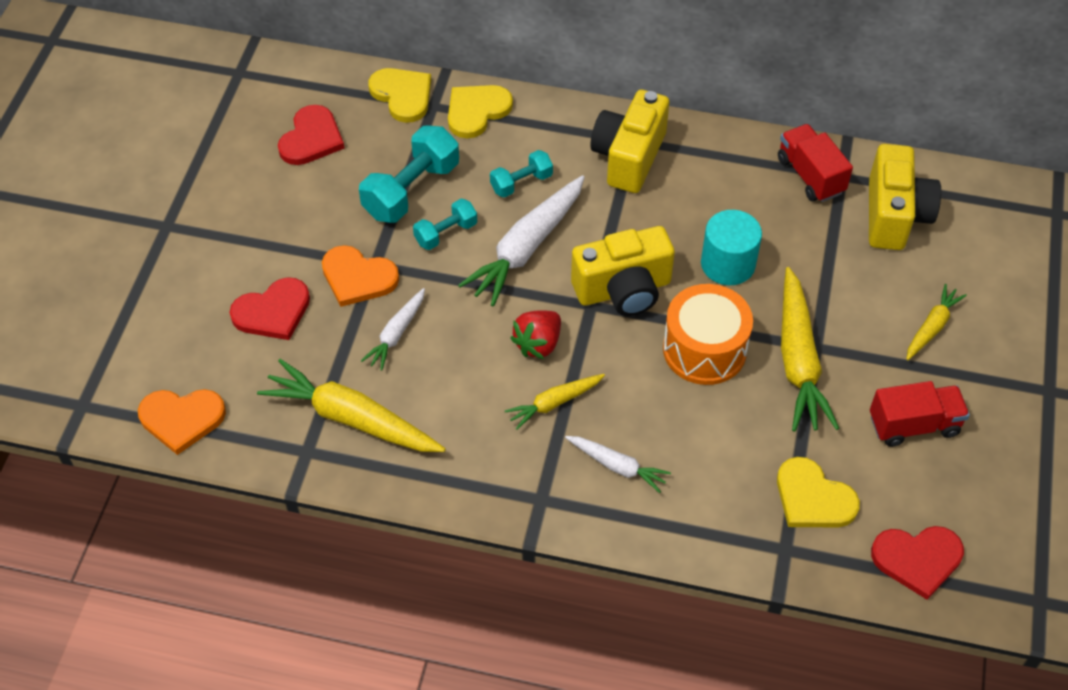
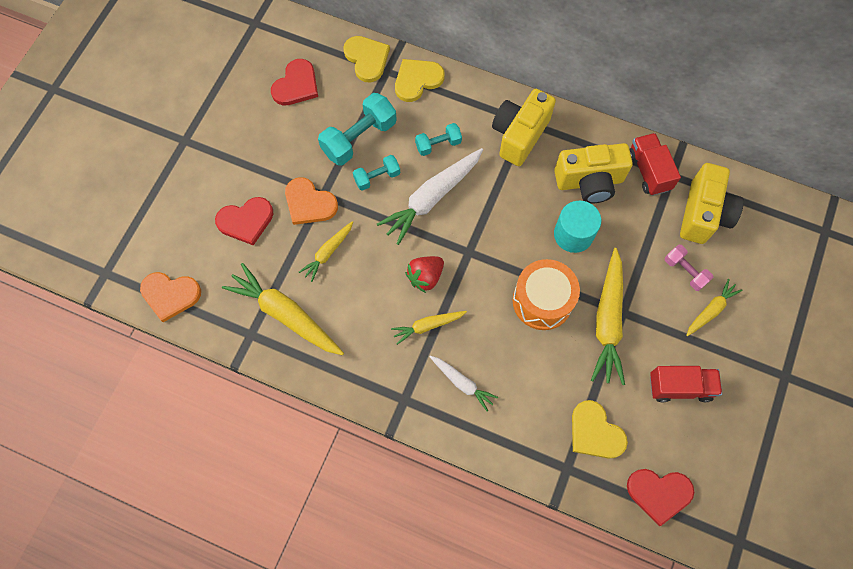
camera: 10 degrees right, 15 degrees up
white carrot [361,288,425,371] -> yellow carrot [299,221,353,282]
yellow camera [571,226,675,316] -> yellow camera moved to [554,143,633,204]
none -> pink dumbbell [665,245,713,291]

